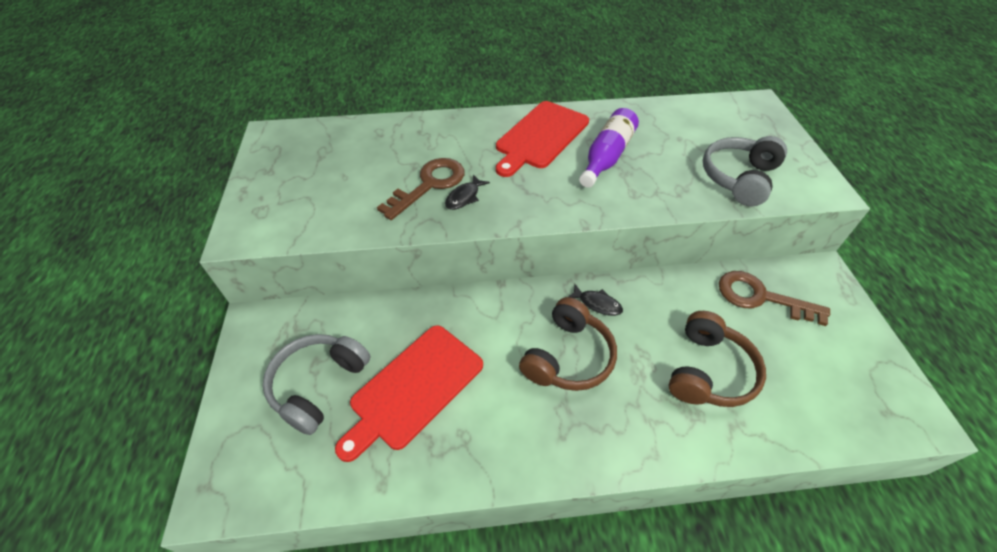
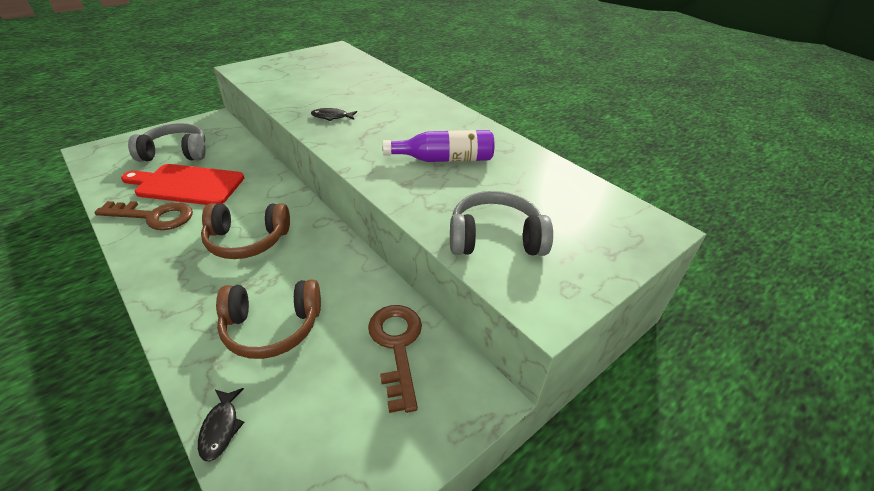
camera: 55 degrees right, 10 degrees down
brown key [377,158,465,220] -> brown key moved to [94,201,193,230]
red cutting board [496,101,589,177] -> none
black fish [568,284,623,316] -> black fish moved to [198,388,244,462]

